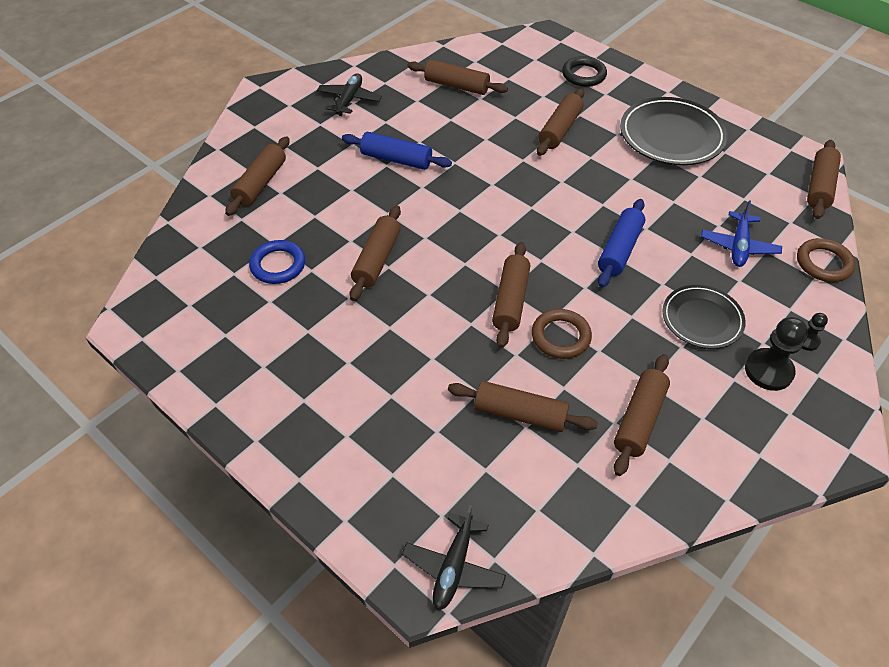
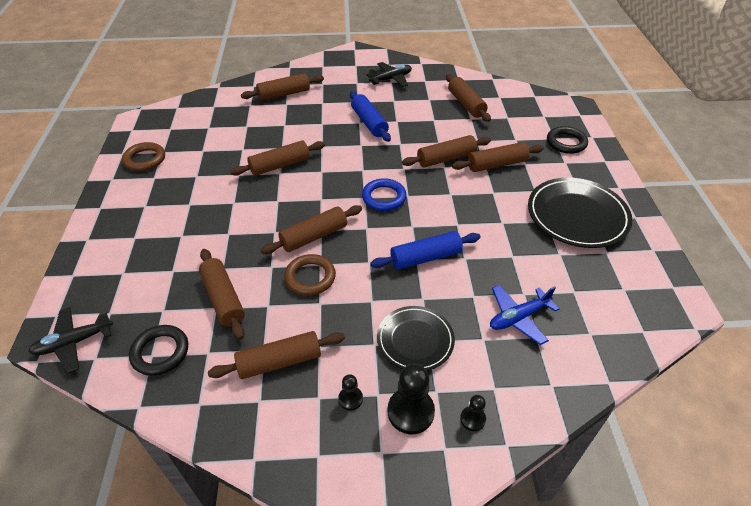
camera: 45 degrees right, 5 degrees down
blue ring [249,240,305,284] -> blue ring moved to [362,178,407,211]
brown ring [797,238,856,282] -> brown ring moved to [122,142,165,171]
brown rolling pin [807,140,841,219] -> brown rolling pin moved to [402,135,491,167]
none -> black ring [129,325,188,376]
none -> black pawn [338,374,363,411]

